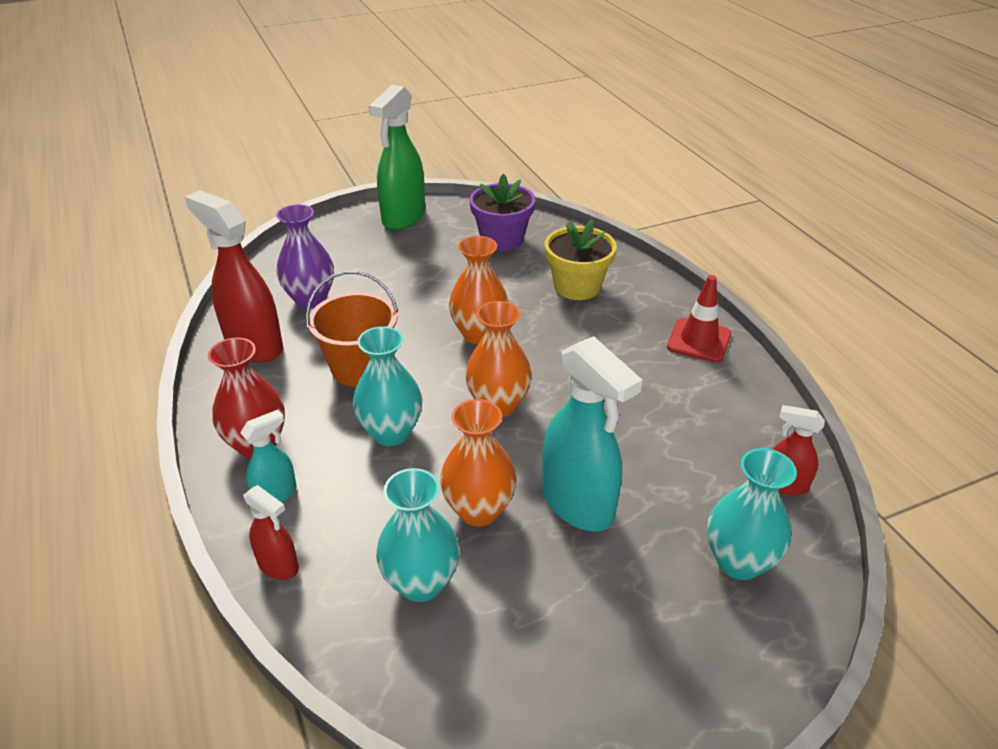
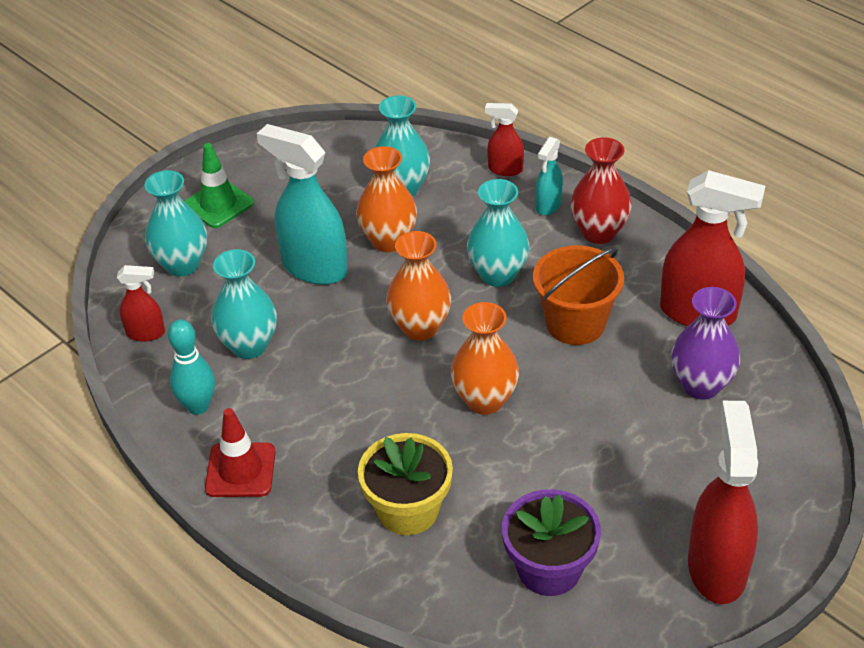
camera: 160 degrees right, 5 degrees up
green spray bottle [369,85,425,230] -> red spray bottle [688,401,758,604]
none -> turquoise bowling pin [168,319,215,415]
none -> green traffic cone [184,143,254,228]
none -> turquoise vase [211,249,277,359]

